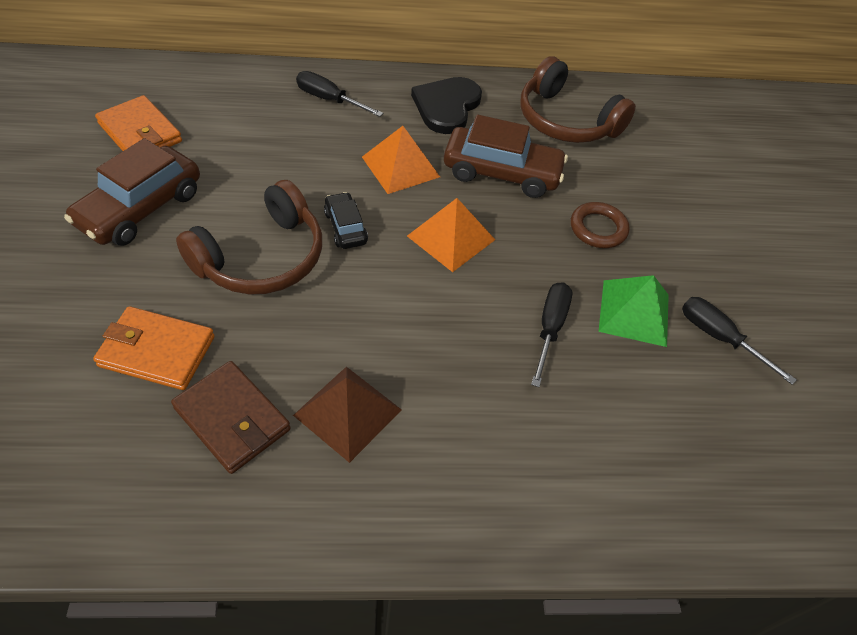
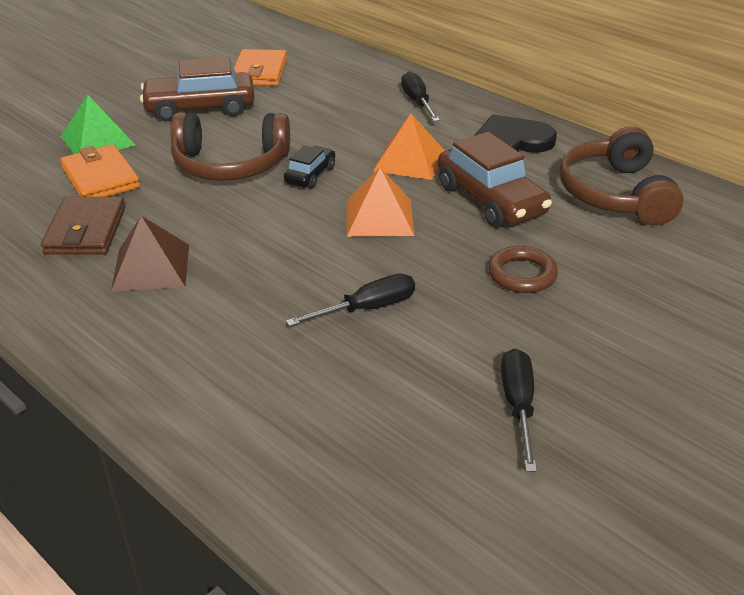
camera: 50 degrees right, 15 degrees down
green pyramid [598,275,669,347] -> green pyramid moved to [61,95,135,154]

